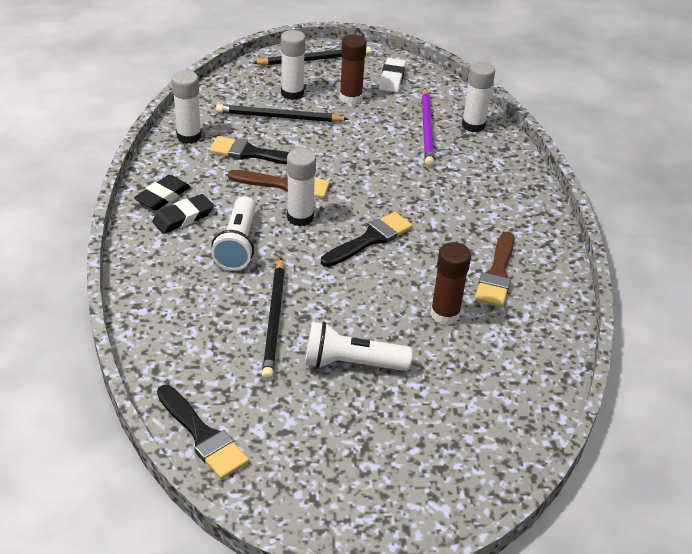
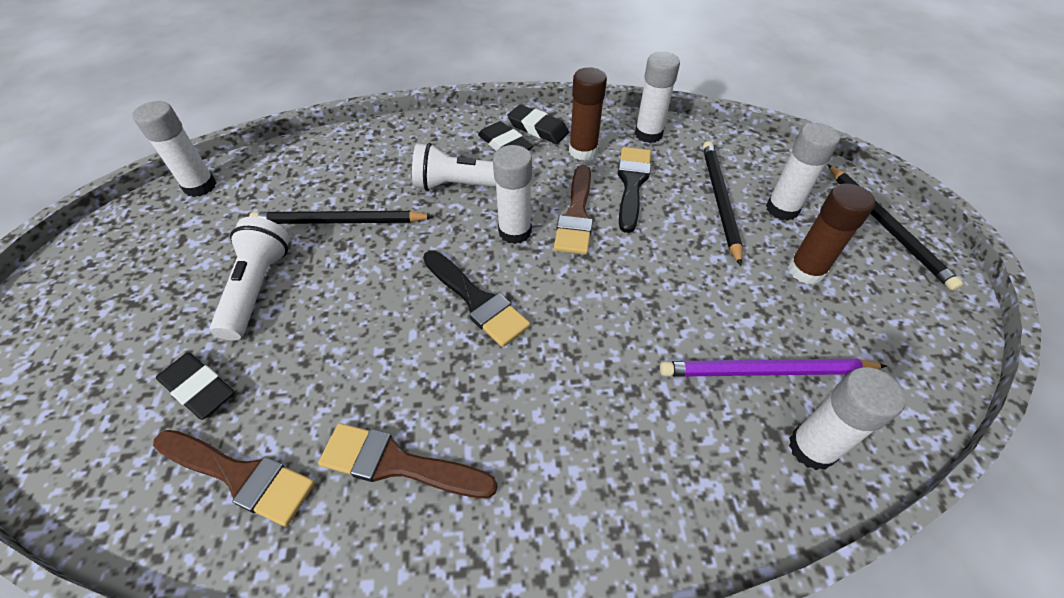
camera: 90 degrees right, 10 degrees up
black brush [157,385,249,479] -> white glue stick [132,101,217,197]
white eraser [379,58,406,92] -> none
brown glue stick [430,242,471,325] -> brown glue stick moved to [569,67,607,160]
none -> brown brush [153,430,315,527]
none -> black eraser [156,352,234,420]

